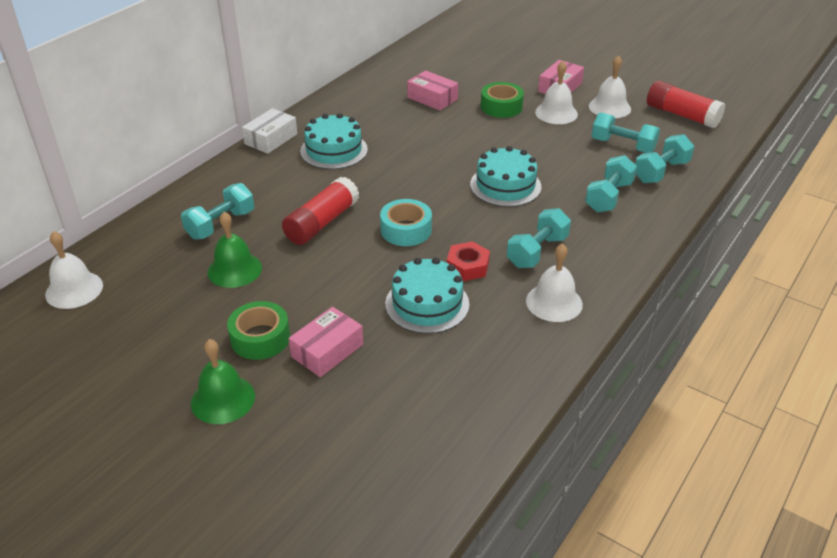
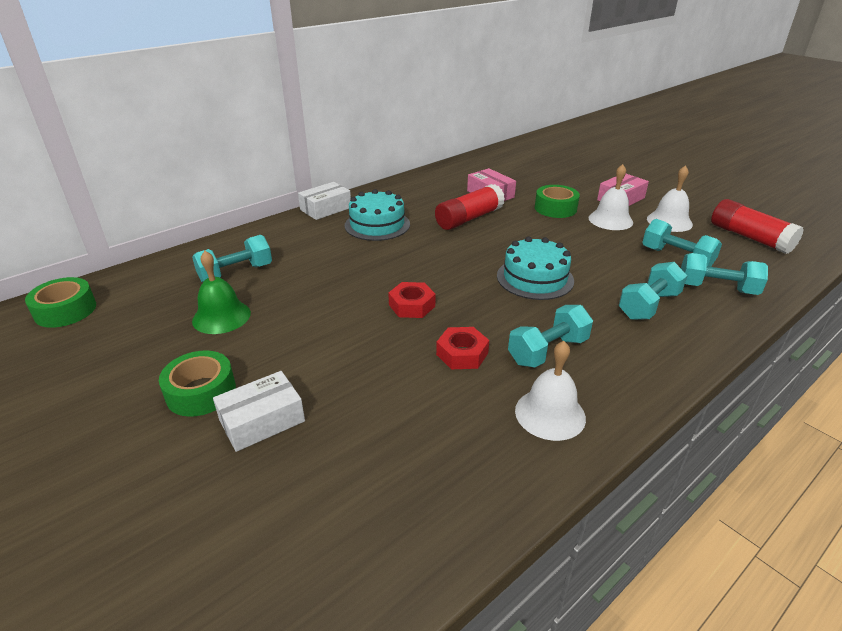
camera: 15 degrees right, 5 degrees down
white bell [45,231,103,309] -> green tape [25,277,96,328]
green bell [191,339,255,424] -> none
red glue stick [282,177,359,245] -> red glue stick moved to [435,184,505,230]
pink box [289,307,363,377] -> white box [213,371,305,452]
turquoise tape [380,199,432,246] -> red nut [388,282,436,318]
turquoise cake [385,258,469,334] -> none
turquoise dumbbell [635,134,694,183] -> turquoise dumbbell turned 45 degrees clockwise [681,253,768,295]

